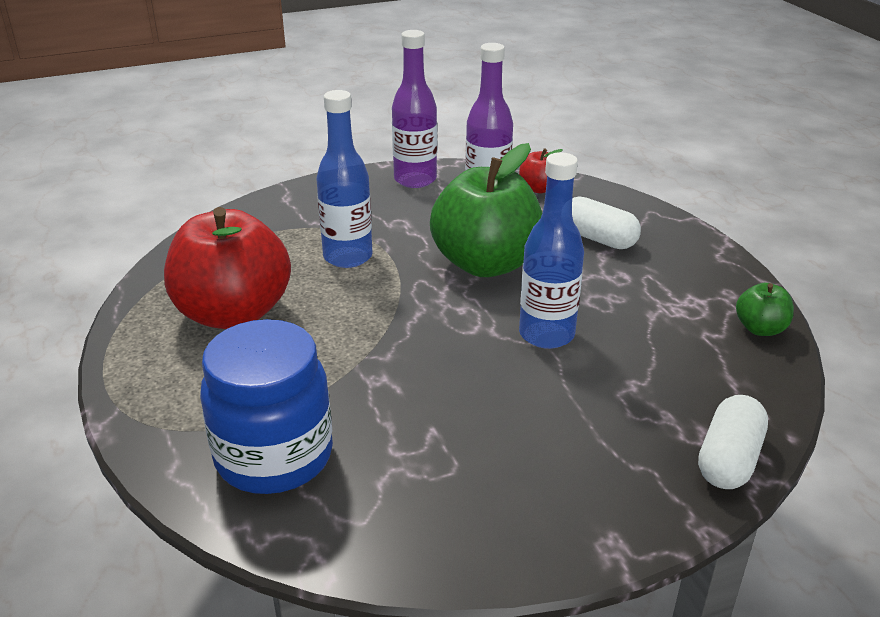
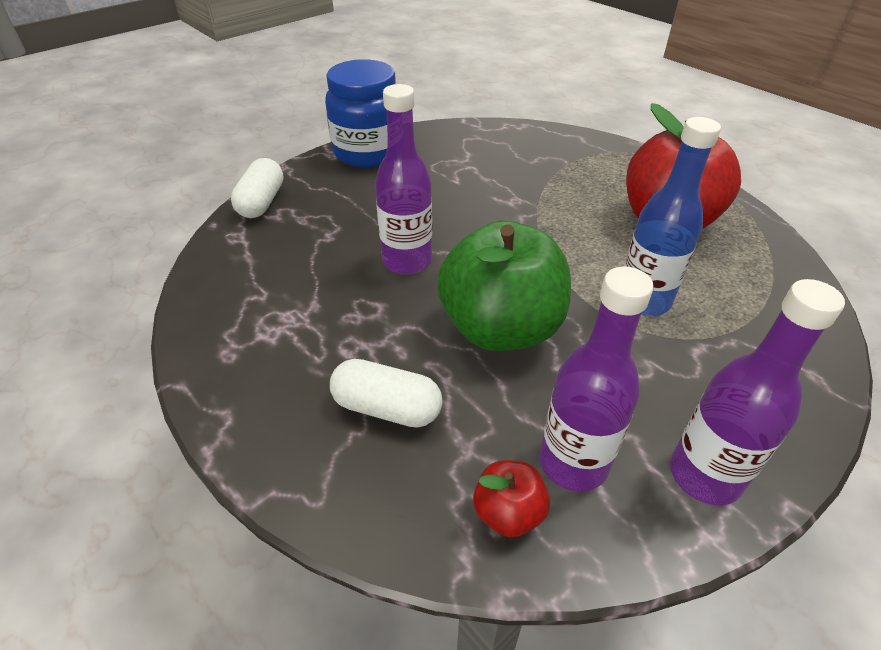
camera: 160 degrees right, 10 degrees up
blue jar [200,319,333,494] -> blue jar moved to [325,59,396,167]
blue bottle [519,152,584,349] -> purple bottle [375,84,432,274]
green apple [736,282,794,336] -> none

